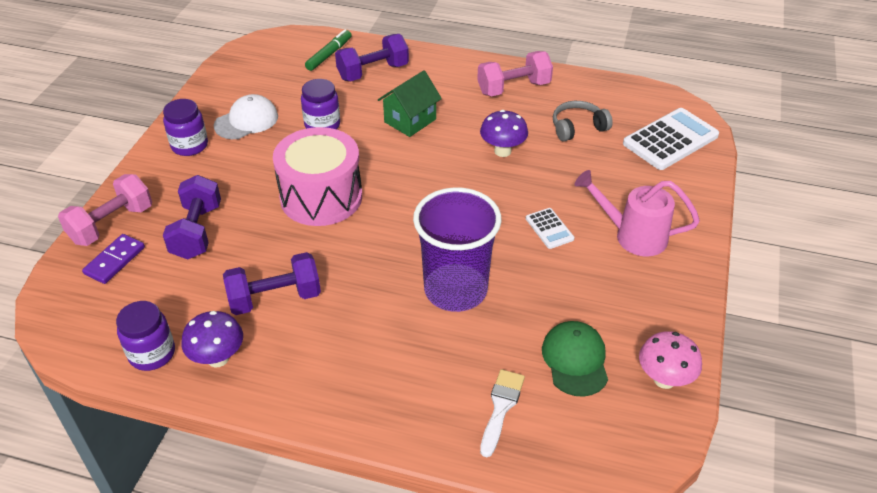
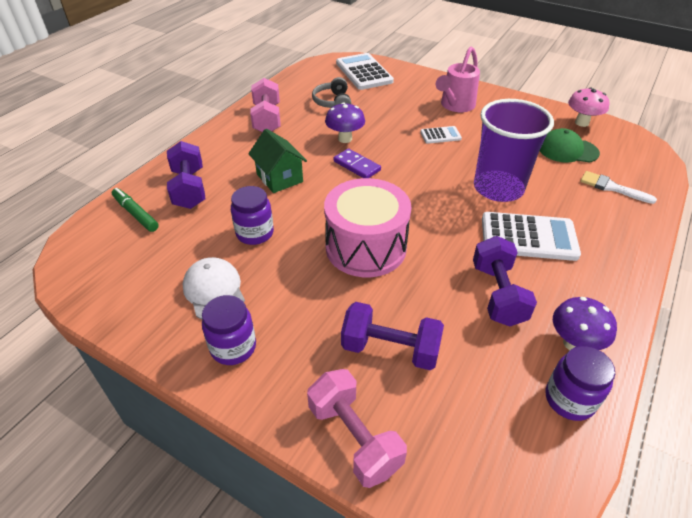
camera: 75 degrees left, 0 degrees up
purple domino [82,234,145,284] -> purple domino moved to [333,148,381,178]
none -> white calculator [482,212,581,261]

